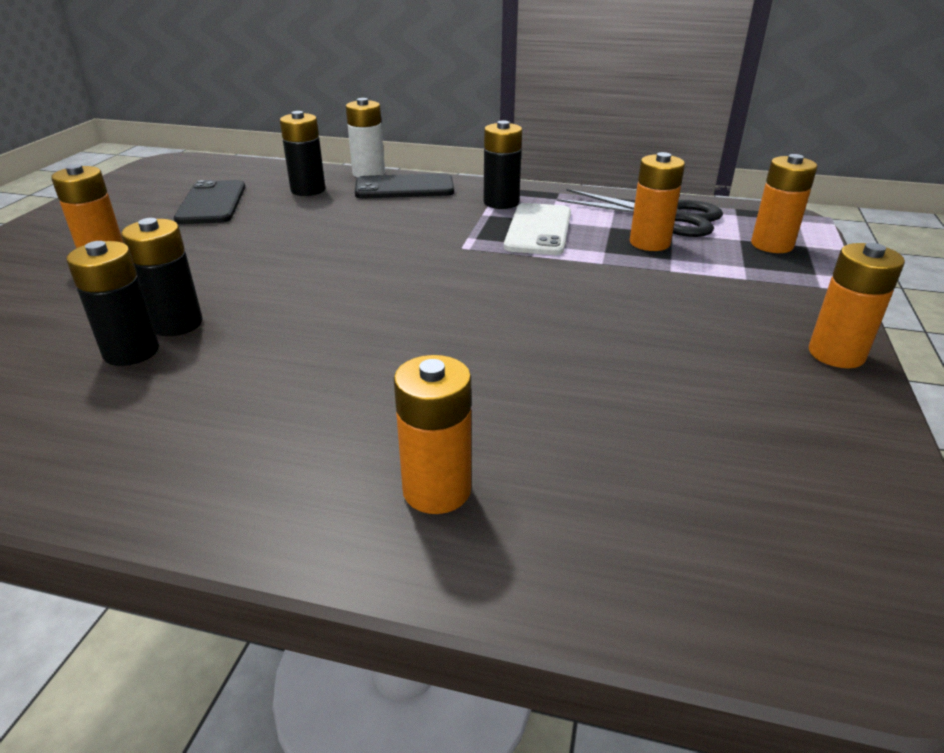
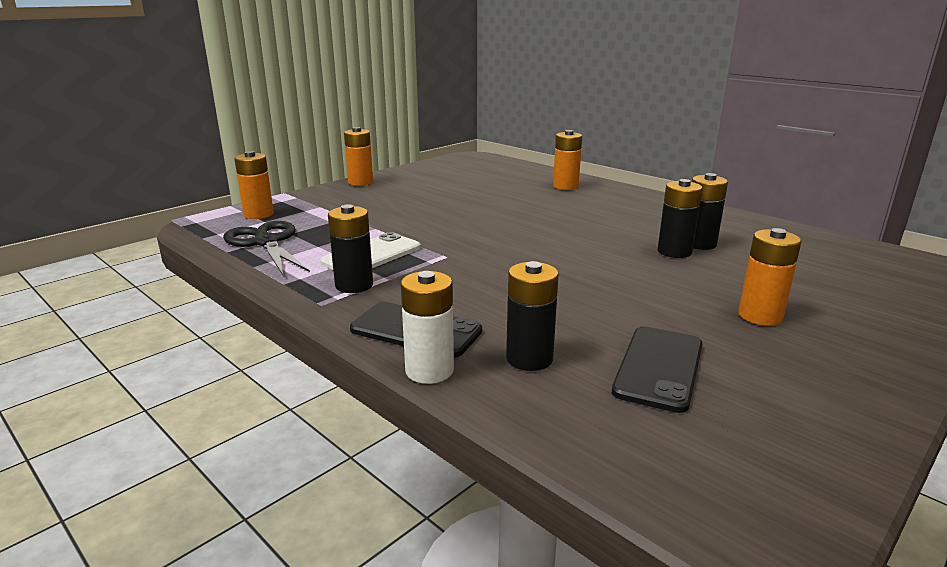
camera: 150 degrees left, 10 degrees down
orange battery [630,152,685,251] -> none

